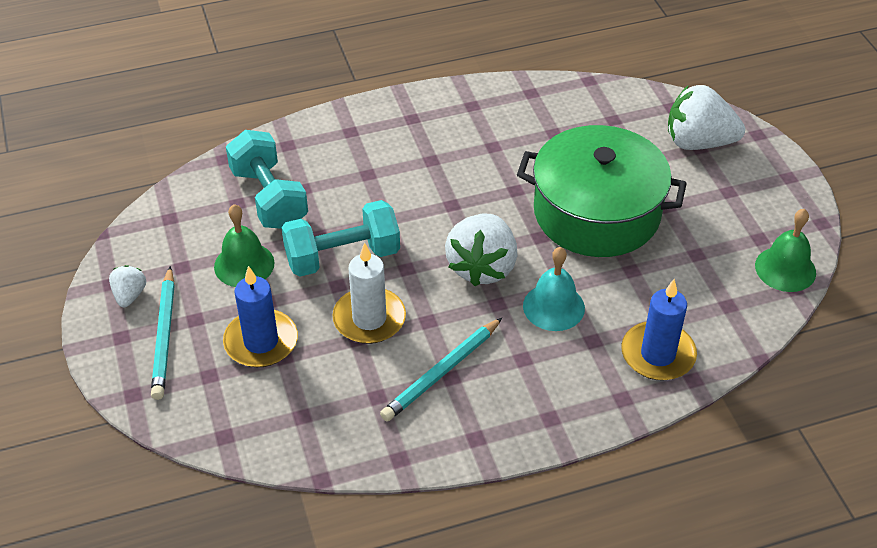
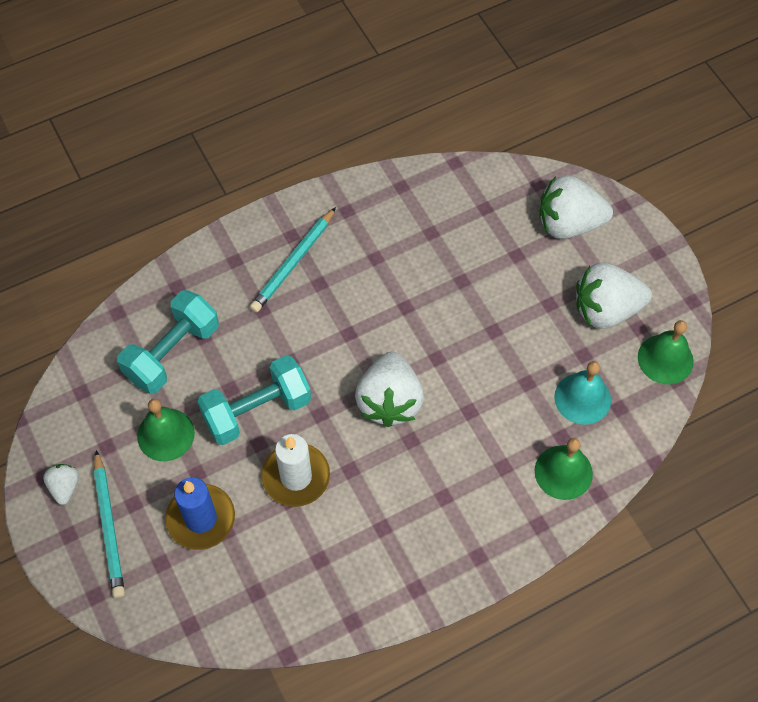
camera: 10 degrees left, 15 degrees up
turquoise dumbbell [226,130,308,229] -> turquoise dumbbell turned 75 degrees clockwise [117,290,219,394]
turquoise pencil [380,318,502,422] -> turquoise pencil moved to [250,207,336,313]
green pot [517,125,687,257] -> none
turquoise bell [523,247,585,331] -> turquoise bell moved to [554,361,611,425]
blue candle [621,279,697,380] -> green bell [535,438,593,500]
none -> white strawberry [576,263,652,329]

